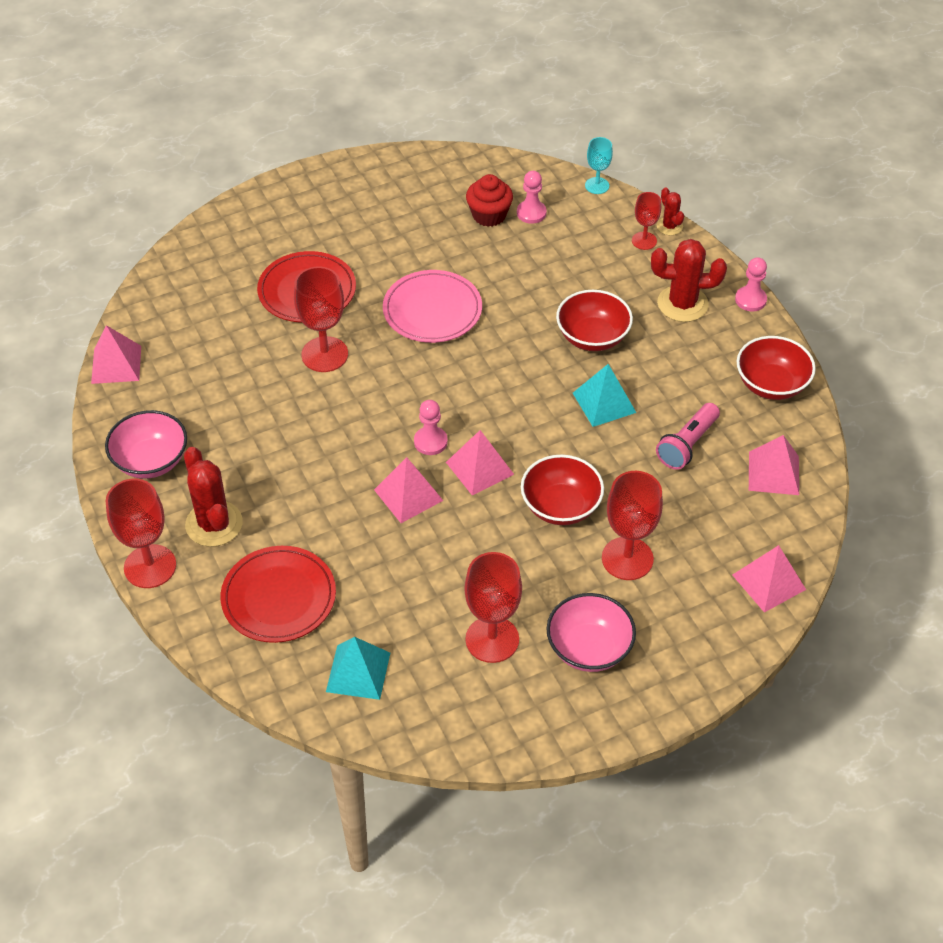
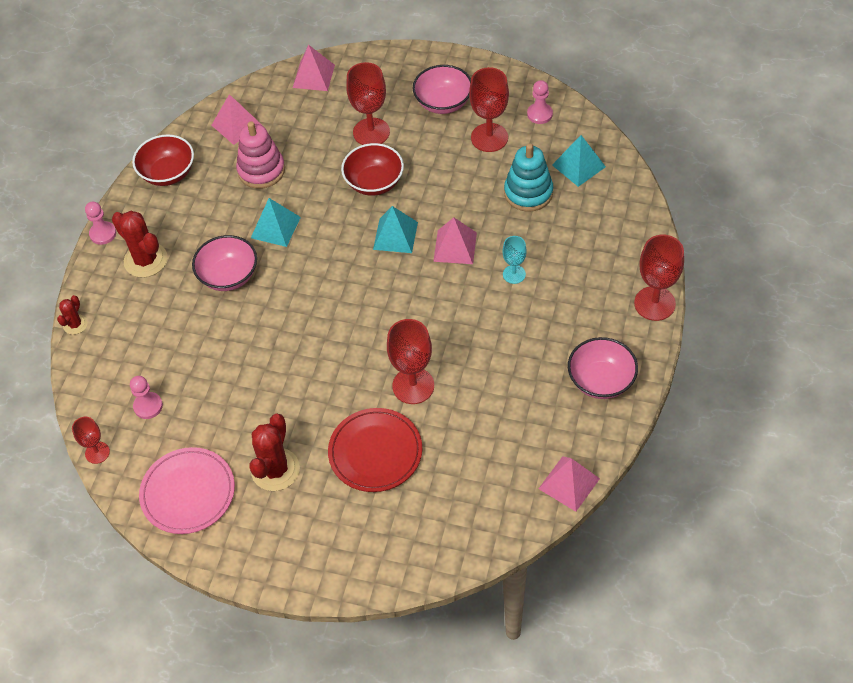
camera: 135 degrees left, 5 degrees up
red cactus [184,447,243,547] -> red cactus moved to [250,414,300,491]
red plate [220,546,336,643] -> none
pink plate [383,270,482,343] -> pink plate moved to [139,447,235,534]
pink pawn [414,400,448,455] -> pink pawn moved to [527,80,553,124]
pink pyramid [446,430,514,496] -> turquoise pyramid [373,206,418,253]
red cupcake [466,174,513,227] -> none
red bowl [556,290,633,351] -> pink bowl [192,235,257,291]
turquoise goblet [585,137,613,194] -> turquoise goblet moved to [502,236,527,284]
red goblet [632,192,661,250] -> red goblet moved to [72,417,110,464]
pink flashlight [656,403,720,470] -> pink stacking toy [236,121,285,189]
none -> turquoise stacking toy [504,143,553,212]

